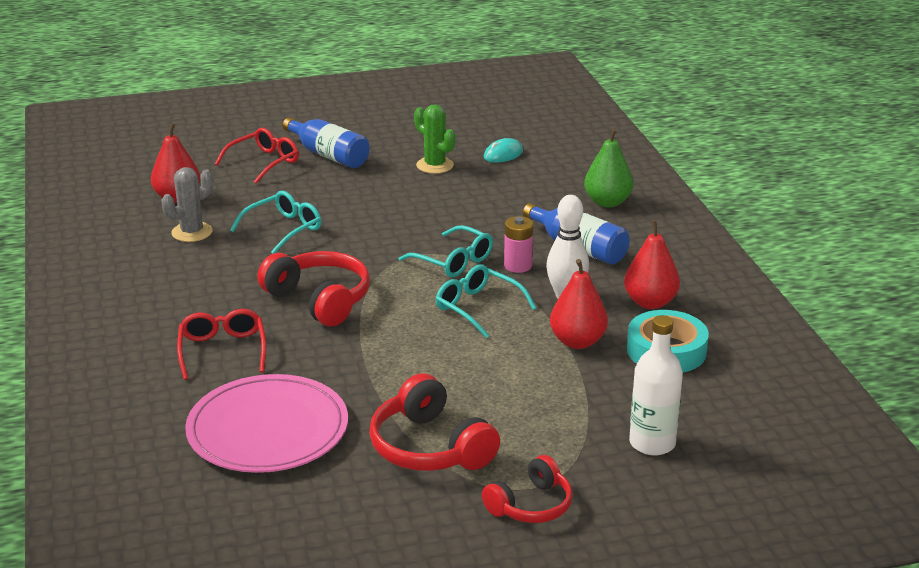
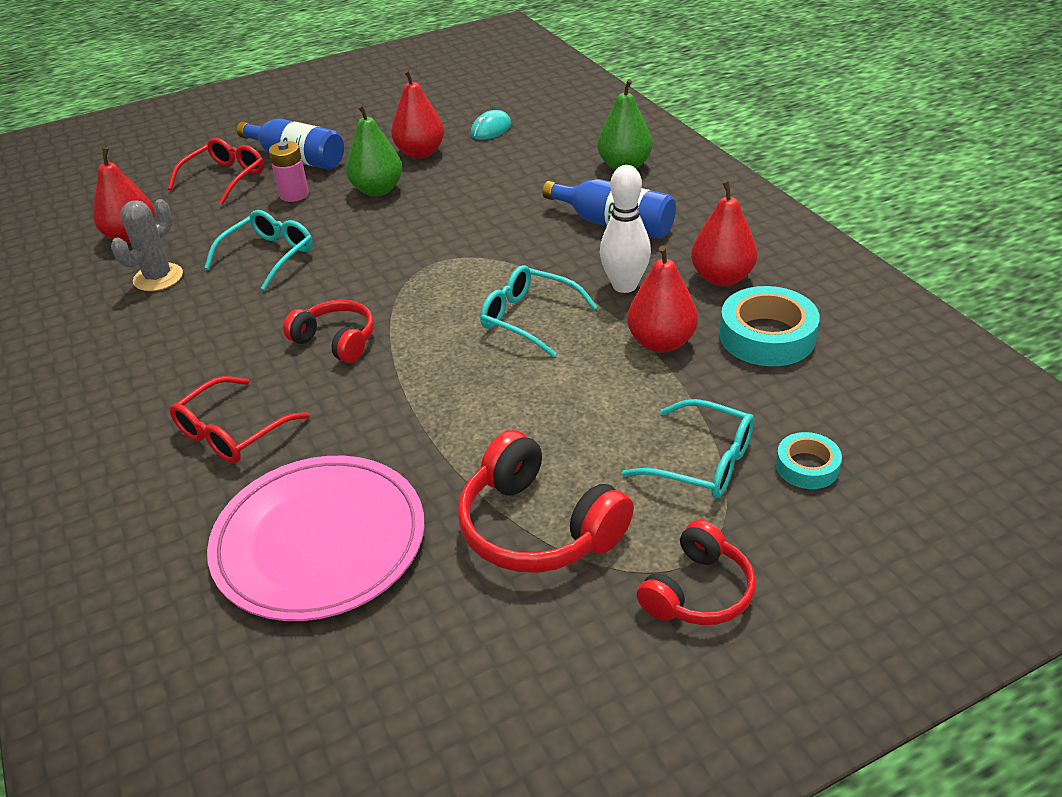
camera: 10 degrees left, 10 degrees up
red glasses [177,309,266,380] -> red glasses turned 120 degrees counterclockwise [170,376,310,463]
red headphones [257,251,370,326] -> red headphones [283,300,374,363], size x0.65
turquoise glasses [399,225,493,277] -> turquoise glasses moved to [622,399,754,498]
green cactus [414,104,456,174] -> red pear [391,69,444,159]
pink battery [504,216,533,273] -> pink battery moved to [269,141,309,202]
white bottle [629,315,683,456] -> turquoise tape [776,432,842,489]
none -> green pear [346,104,402,196]

